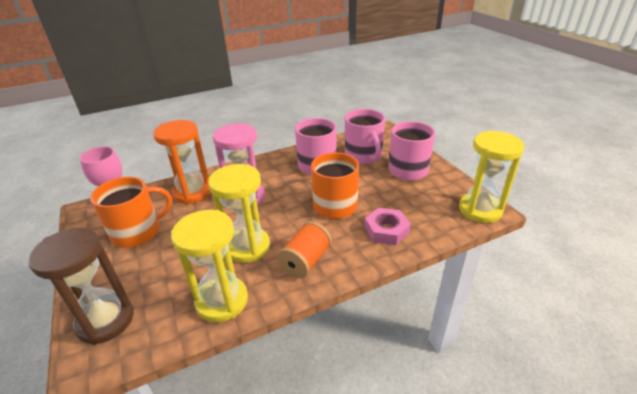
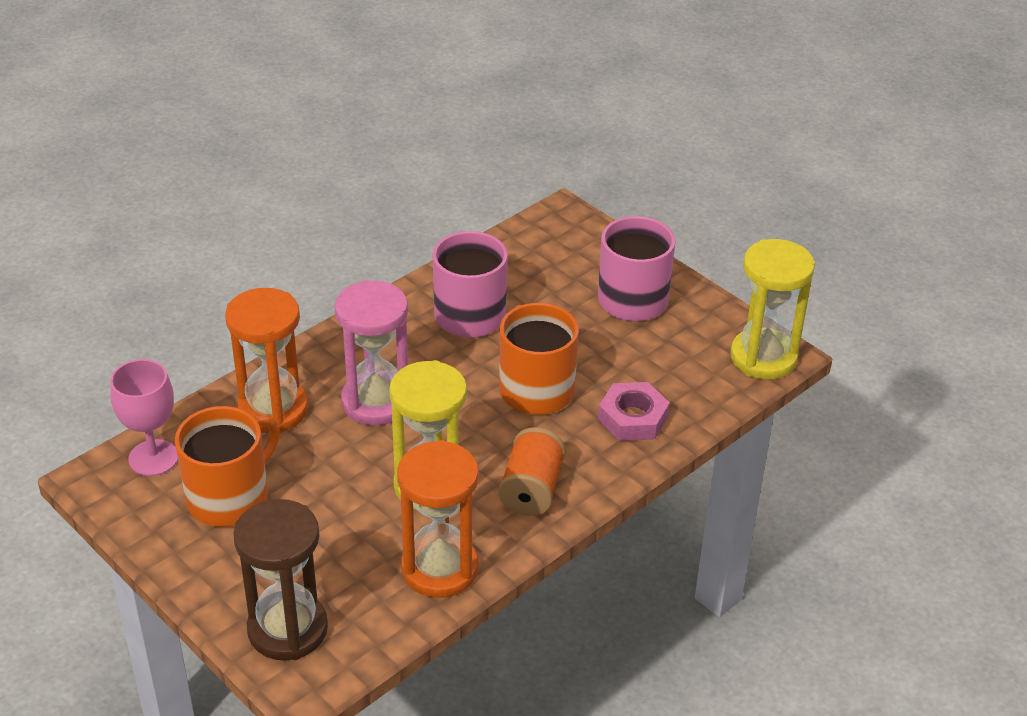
camera: 20 degrees left, 5 degrees up
yellow hourglass [171,210,248,322] -> orange hourglass [397,440,479,598]
pink mug [345,109,385,164] -> none

